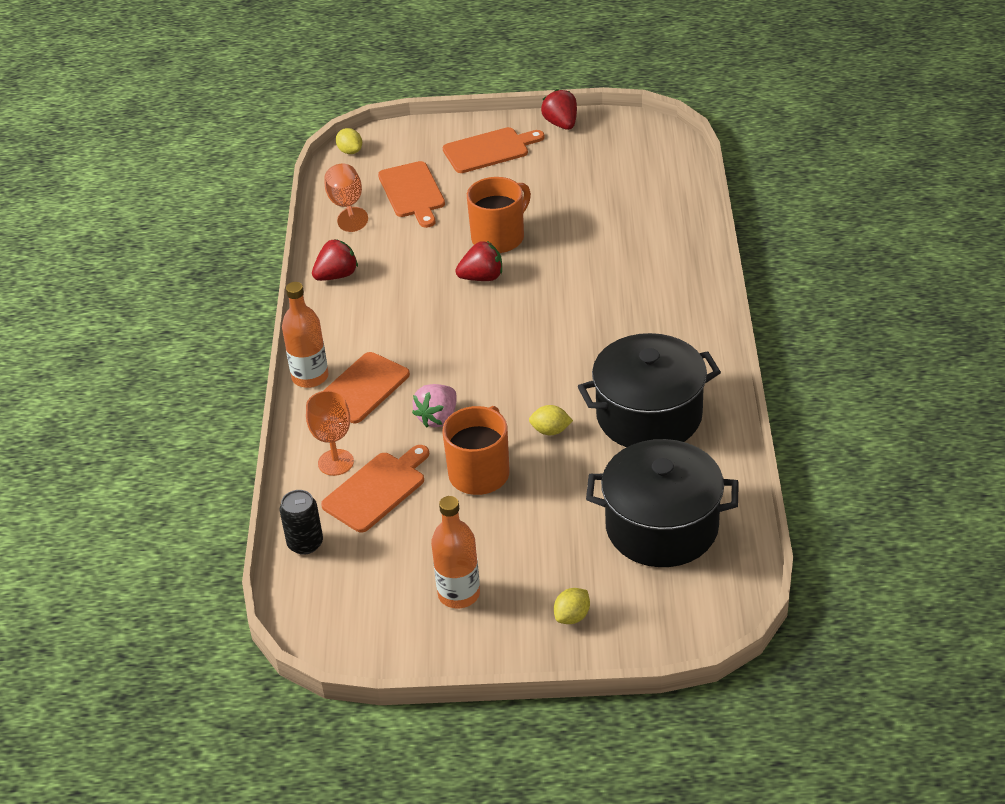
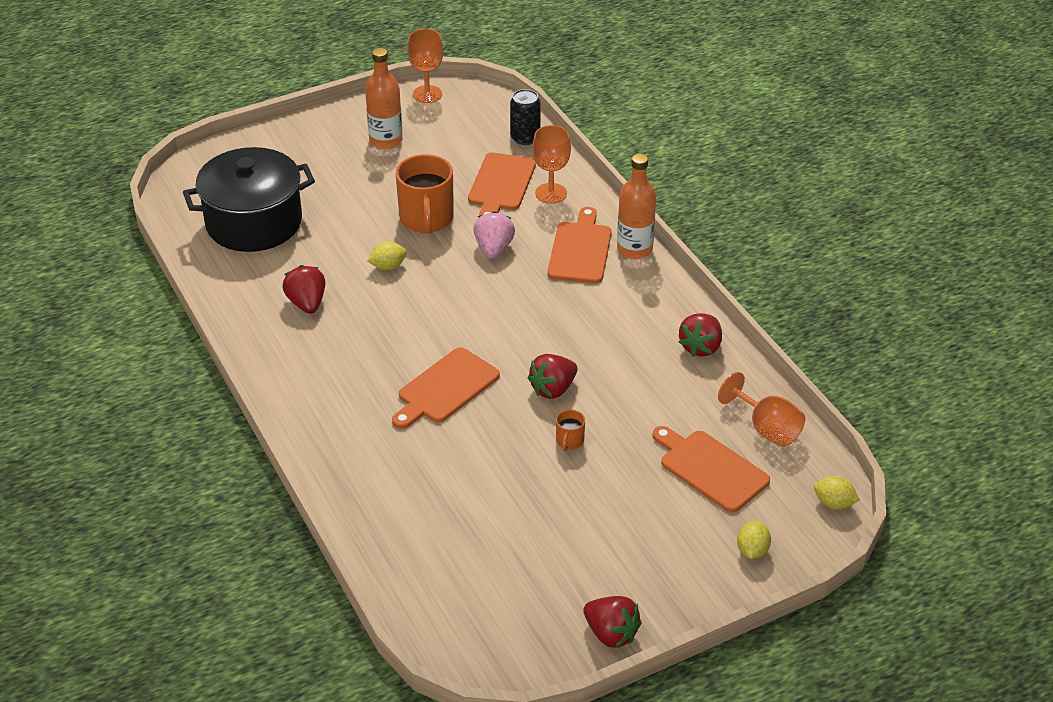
camera: 150 degrees right, 0 degrees up
orange cutting board [443,127,545,173] -> orange cutting board moved to [392,347,500,429]
orange mug [467,177,531,253] -> orange mug [556,409,585,451], size x0.45
yellow lemon [554,588,590,624] -> yellow lemon moved to [737,521,771,559]
black pot [578,333,721,447] -> red strawberry [282,265,325,314]
none -> orange goblet [407,29,443,103]

